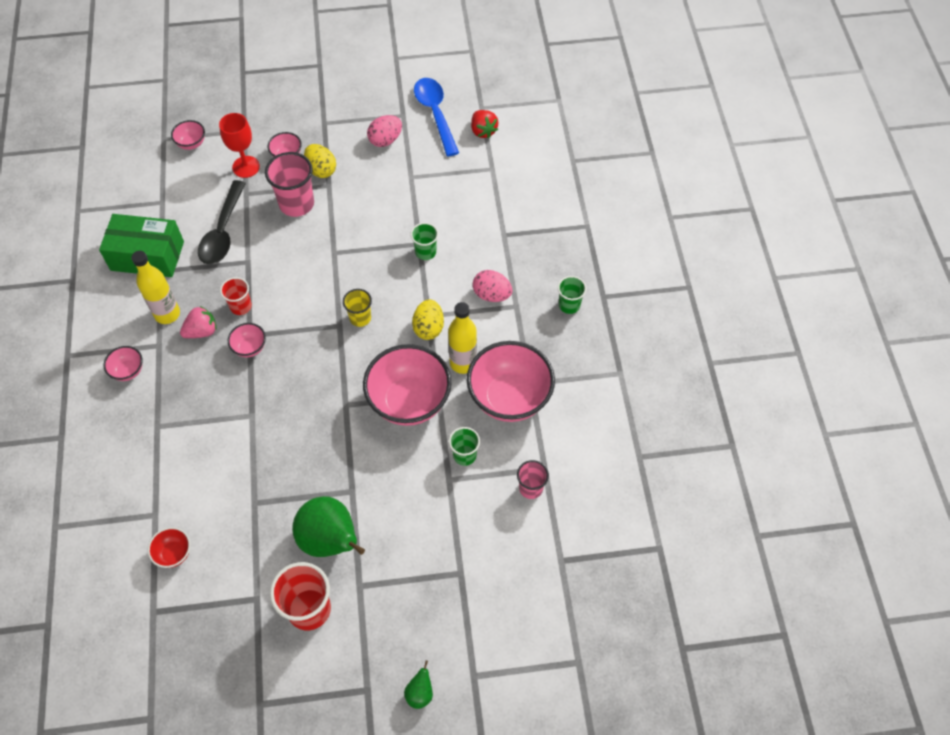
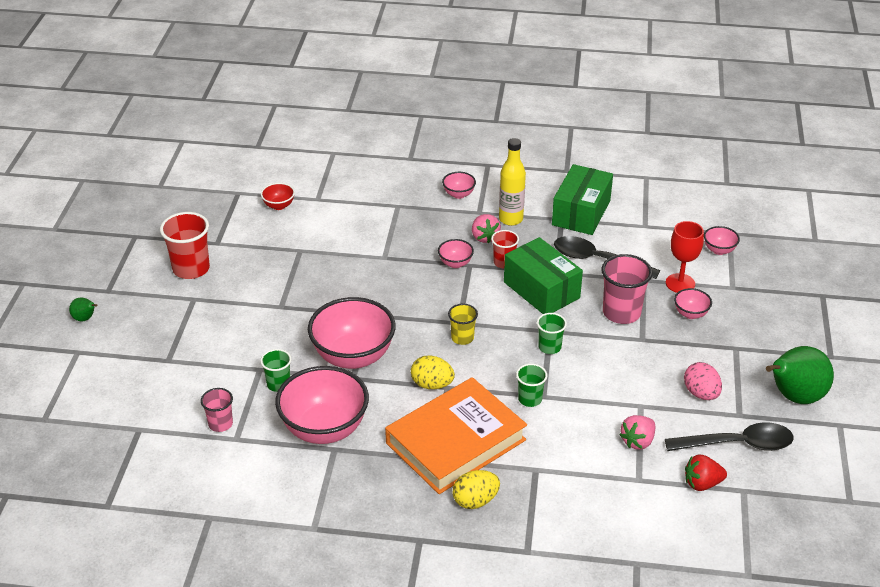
camera: 105 degrees right, 20 degrees down
green pear [292,496,365,557] -> green pear moved to [766,346,834,404]
yellow egg [304,144,336,178] -> yellow egg moved to [453,470,500,509]
blue spoon [414,78,459,156] -> black spoon [665,422,794,451]
yellow bottle [448,302,477,374] -> none
pink egg [473,270,513,302] -> orange book [385,377,527,494]
green cup [558,276,587,314] -> green cup moved to [537,313,567,354]
none -> green box [504,237,583,314]
none -> pink strawberry [620,415,655,450]

